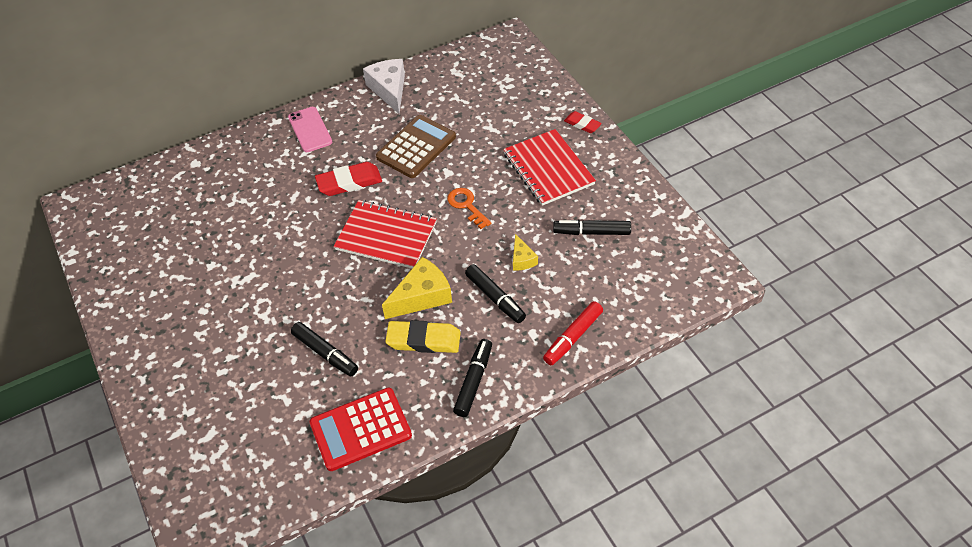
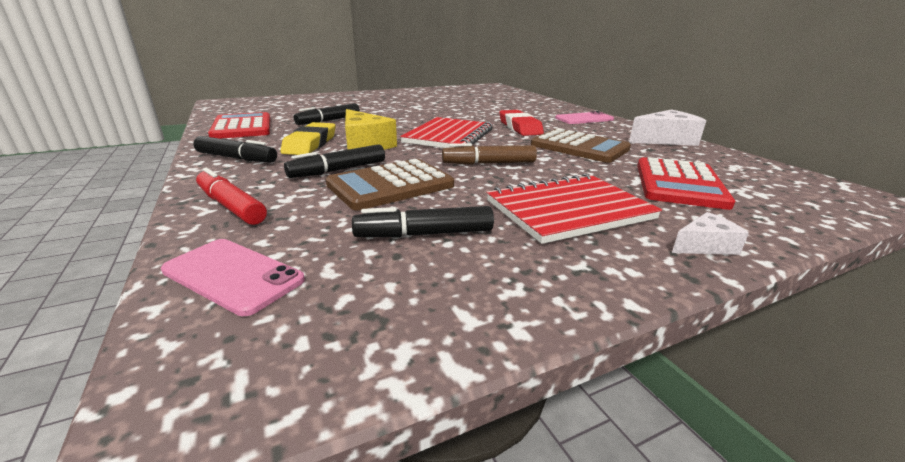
camera: 90 degrees right, 25 degrees down
orange key [447,188,491,229] -> brown marker [442,143,537,165]
yellow cheese [513,234,538,271] -> brown calculator [326,159,454,210]
black marker [553,220,631,235] -> black marker turned 105 degrees counterclockwise [352,206,494,238]
red eraser [564,111,602,133] -> white cheese [672,212,749,255]
none -> pink phone [161,239,305,316]
none -> red calculator [637,157,735,210]

